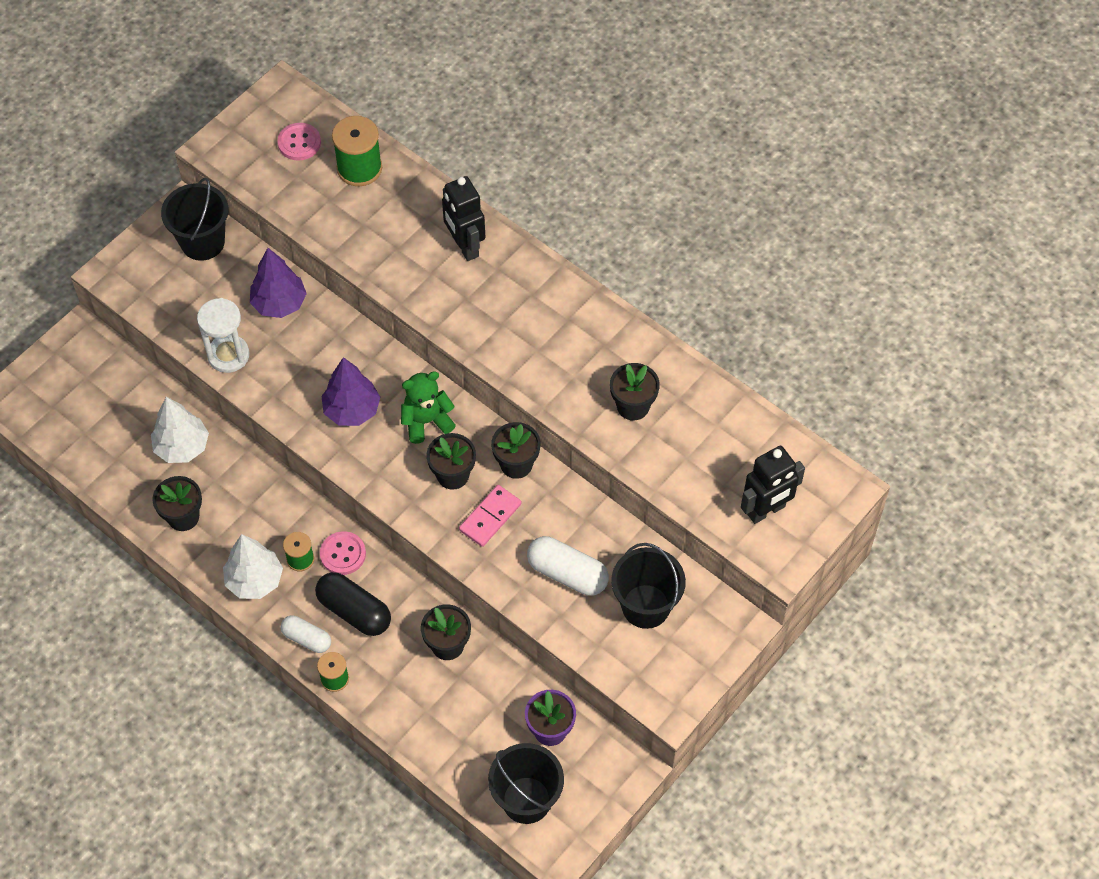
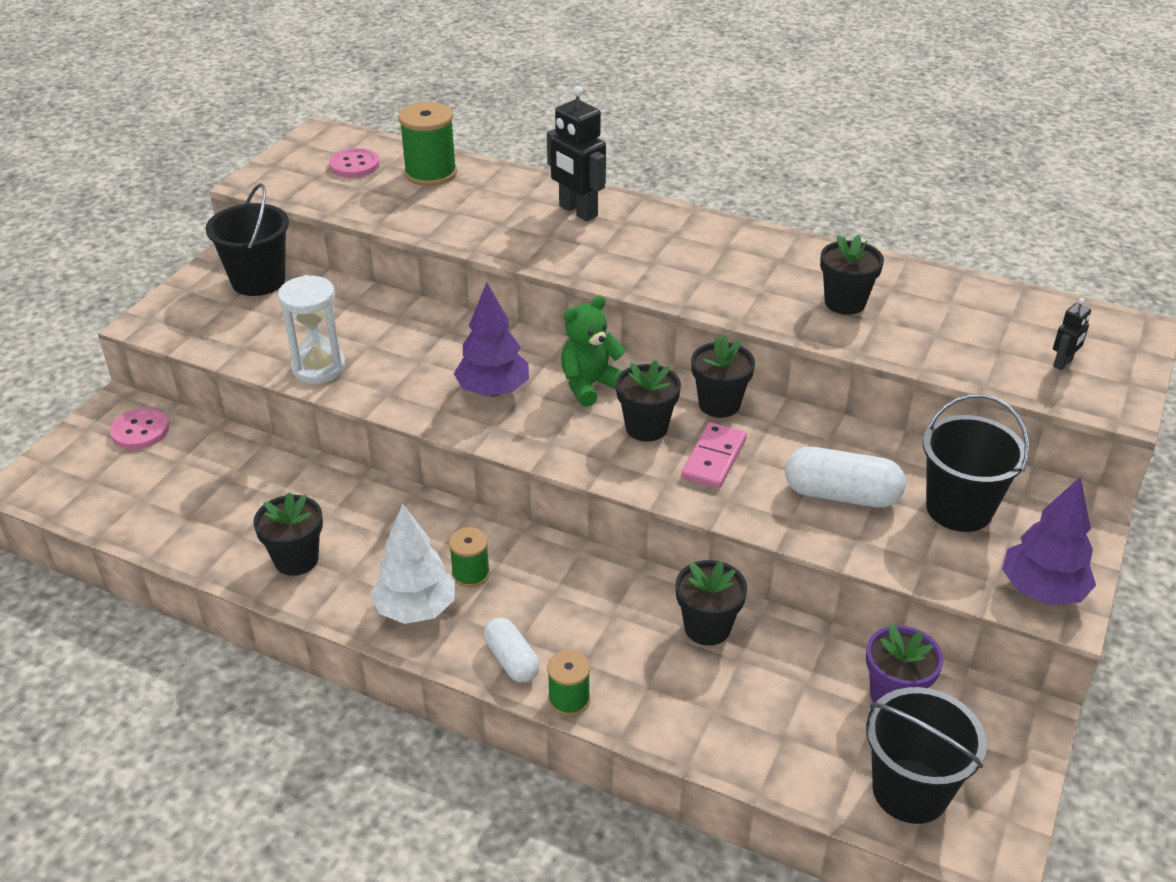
camera: 15 degrees left, 20 degrees down
white tree [151,397,209,463] -> none
purple tree [250,248,307,318] -> purple tree moved to [1002,476,1096,605]
white capsule [281,616,331,653] -> white capsule turned 45 degrees clockwise [484,618,540,683]
black capsule [315,572,391,636] -> none
pink button [320,531,366,575] -> pink button moved to [110,408,169,449]
black robot [741,446,805,524] -> black robot [1053,298,1091,370], size x0.50

